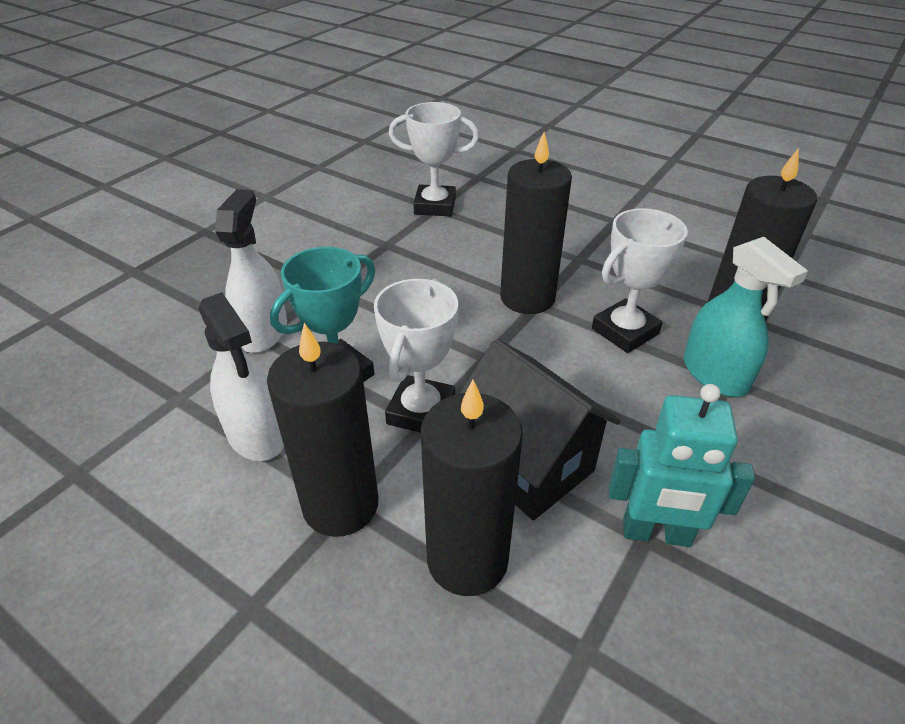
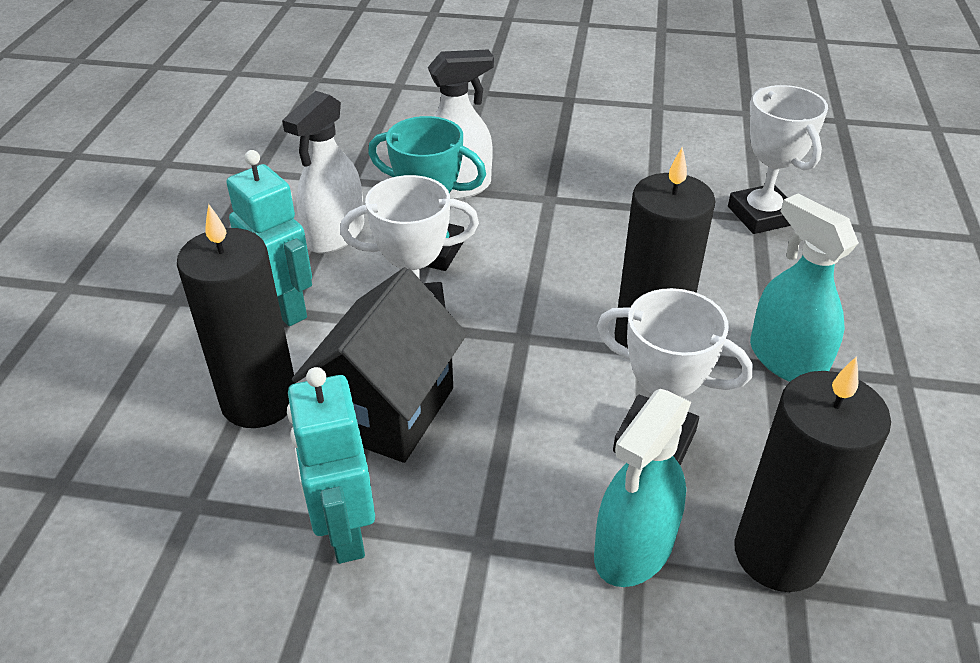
camera: 65 degrees right, 0 degrees up
black candle [267,323,378,537] -> turquoise robot [226,150,312,326]
none -> turquoise spray bottle [750,194,859,382]

